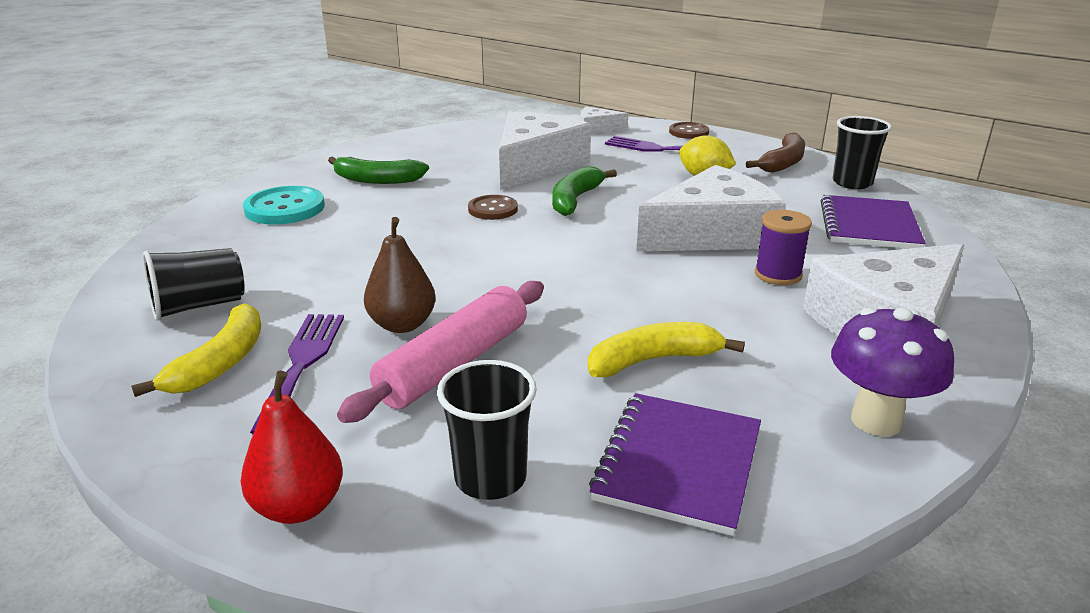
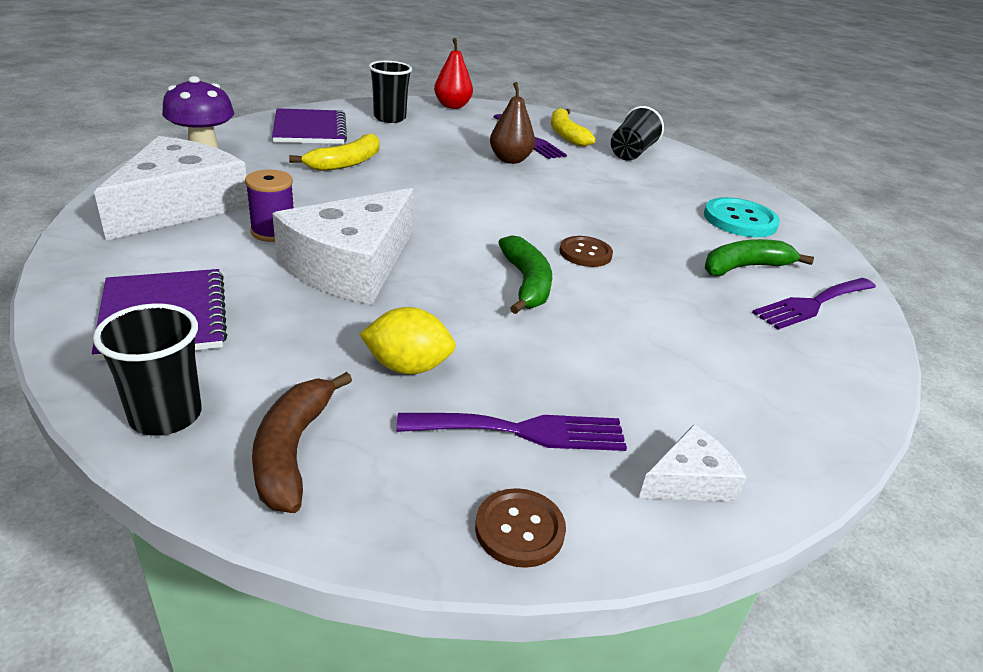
camera: 145 degrees right, 5 degrees up
pink rolling pin [337,281,544,423] -> none
white cheese [499,111,591,190] -> none
none -> purple fork [752,278,876,330]

